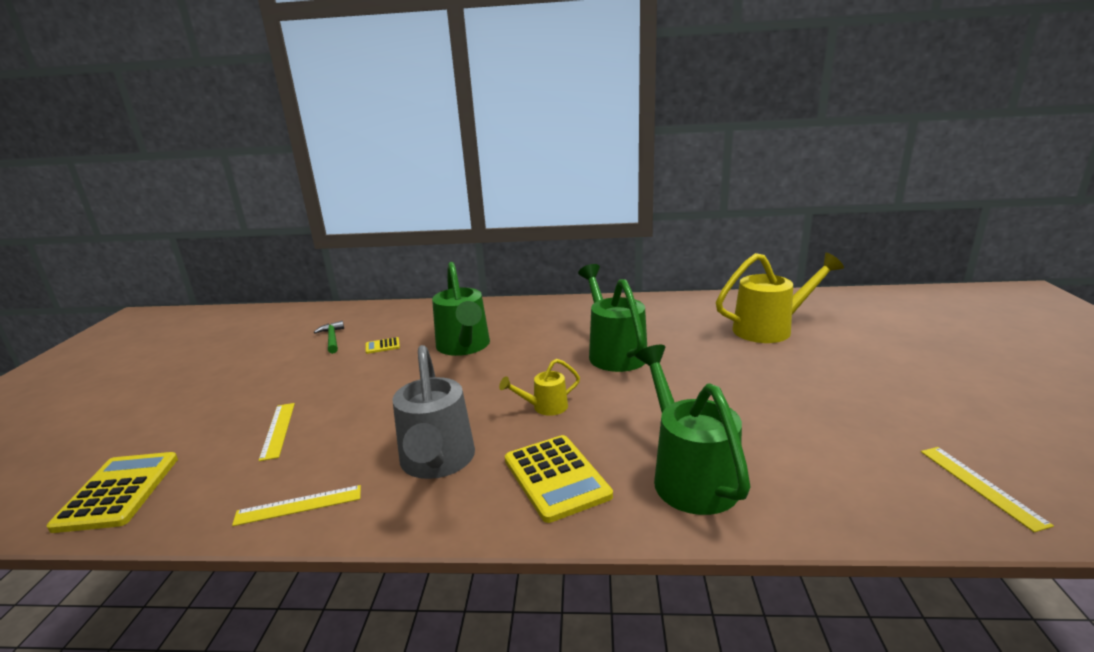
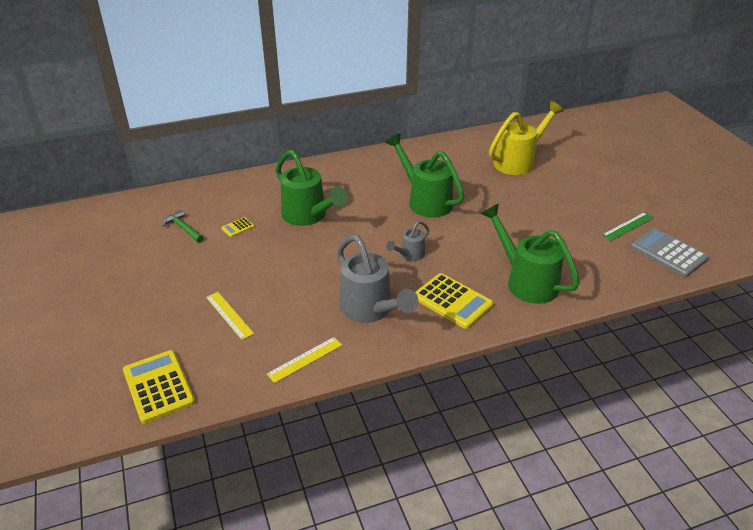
camera: 25 degrees left, 15 degrees up
yellow watering can [499,359,580,416] -> grey watering can [386,221,430,261]
yellow ruler [921,447,1054,532] -> grey calculator [630,228,709,277]
none -> green ruler [602,212,654,241]

